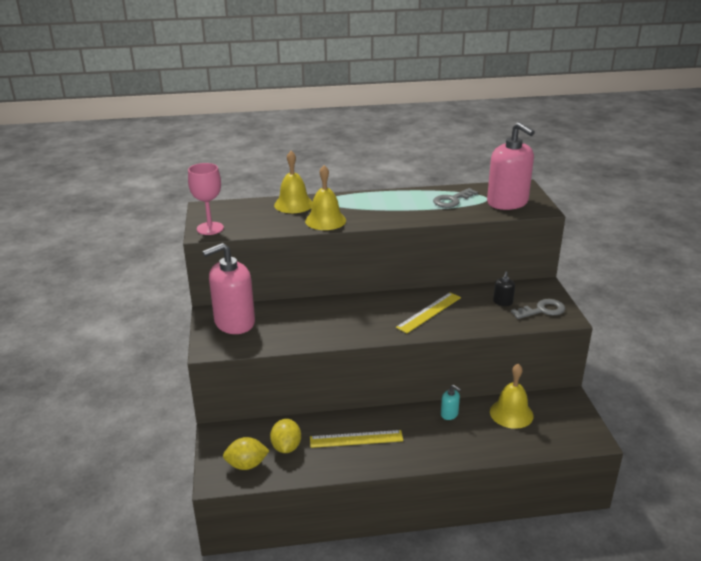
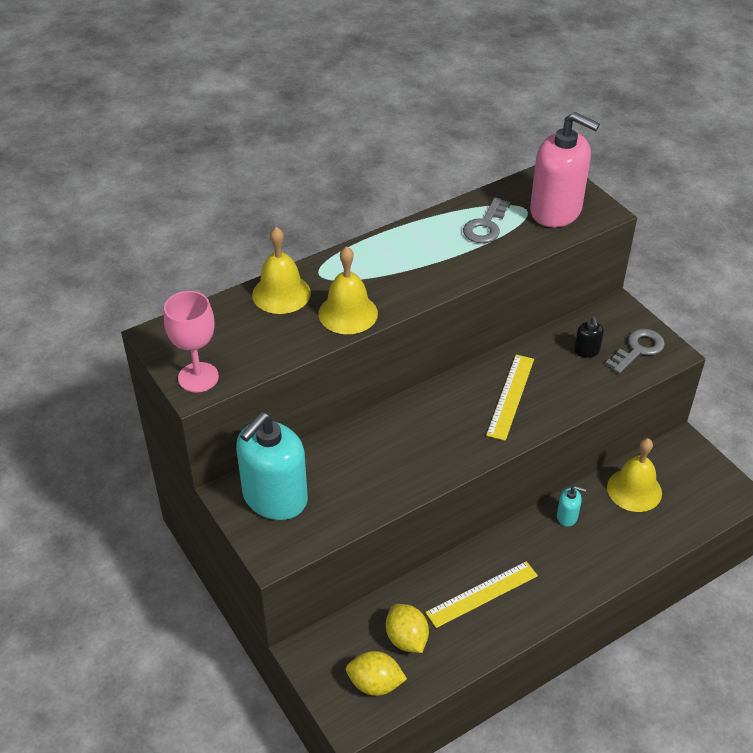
camera: 25 degrees left, 15 degrees up
pink soap dispenser [202,243,255,334] -> turquoise soap dispenser [236,412,308,520]
yellow lemon [223,437,270,470] -> yellow lemon turned 45 degrees clockwise [346,651,407,696]

